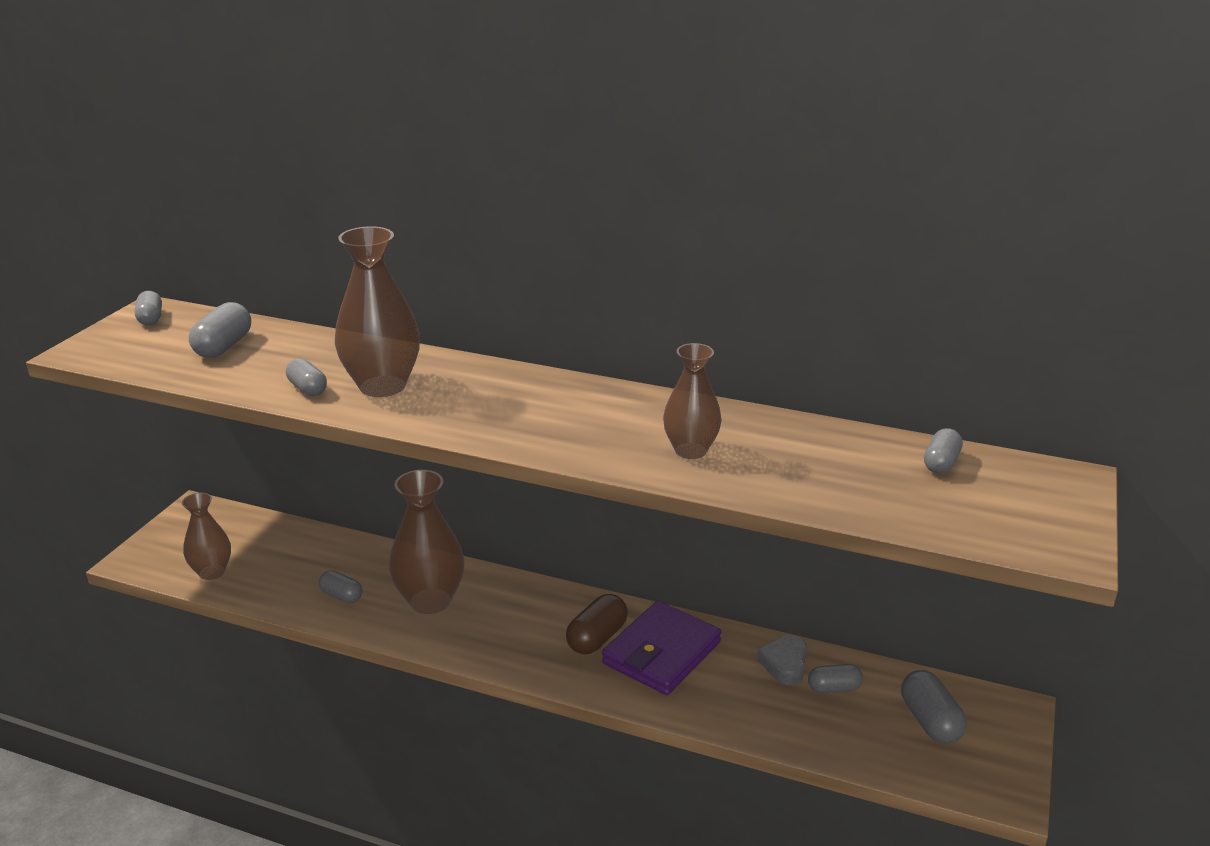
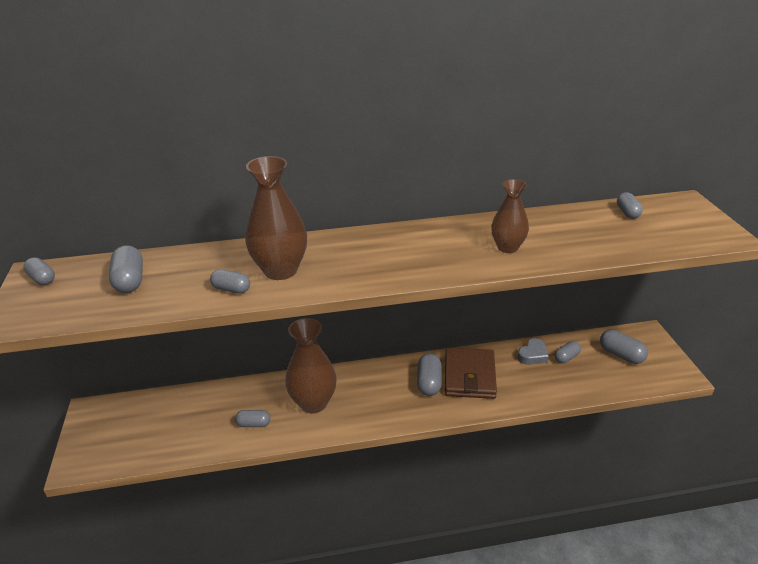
camera: 30 degrees left, 5 degrees up
brown vase [182,493,231,580] -> none
brown capsule [566,594,628,654] -> grey capsule [417,354,442,396]
purple wallet [602,601,721,695] -> brown wallet [445,348,497,399]
grey heart [757,635,807,685] -> grey heart turned 120 degrees counterclockwise [518,338,549,365]

